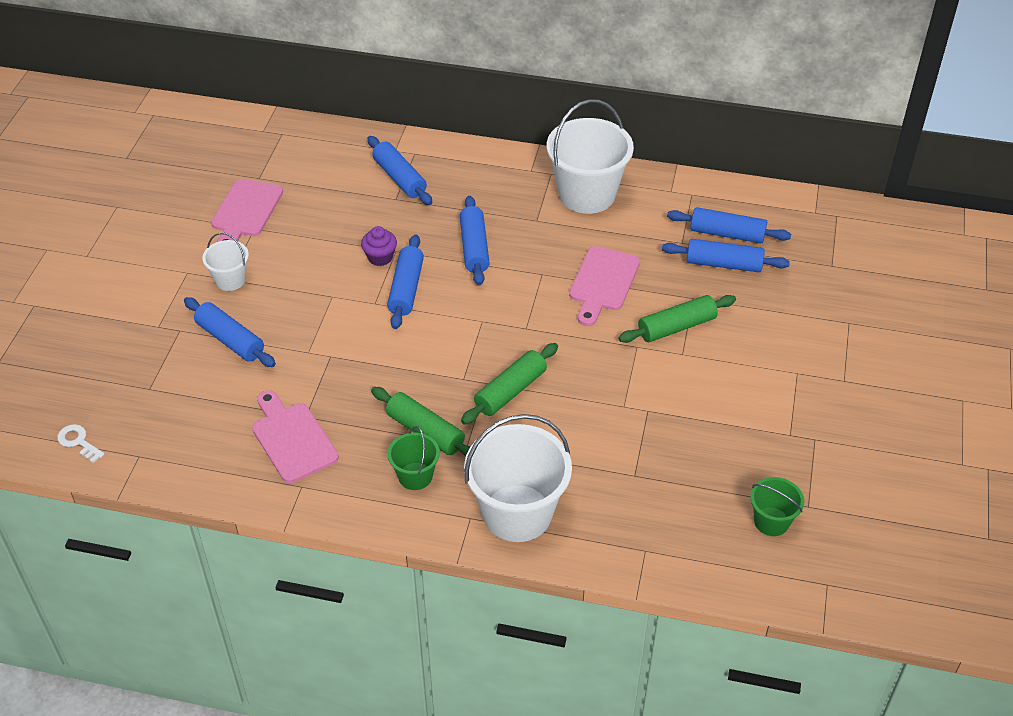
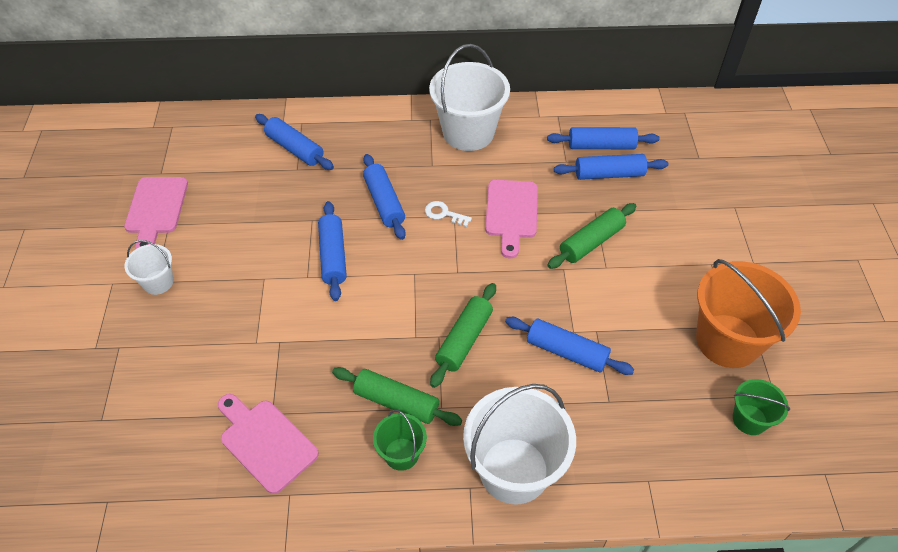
camera: 15 degrees left, 5 degrees up
white key [57,424,105,463] -> white key moved to [425,201,472,227]
blue rolling pin [184,297,276,367] -> blue rolling pin moved to [505,317,634,375]
purple cupcake [361,226,397,266] -> none
none -> orange bucket [696,259,801,368]

